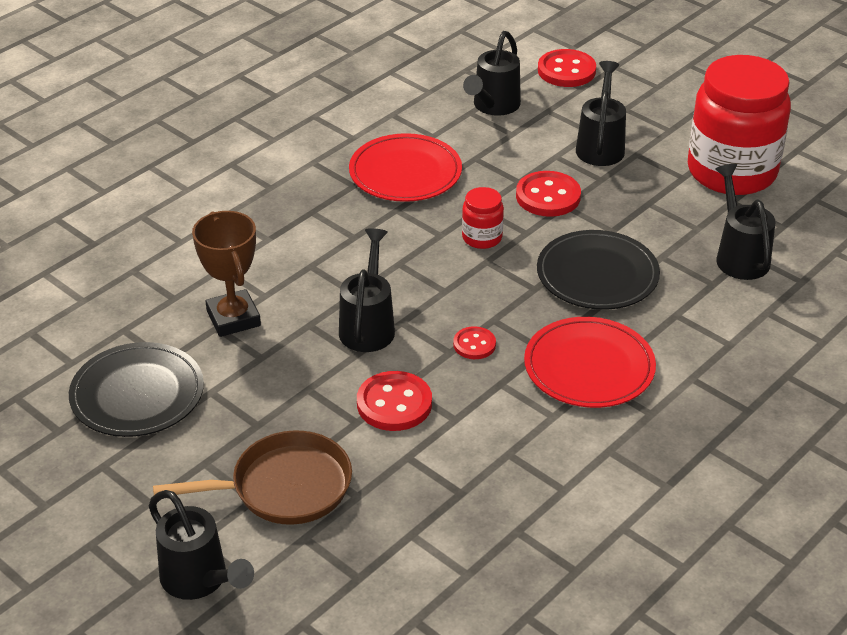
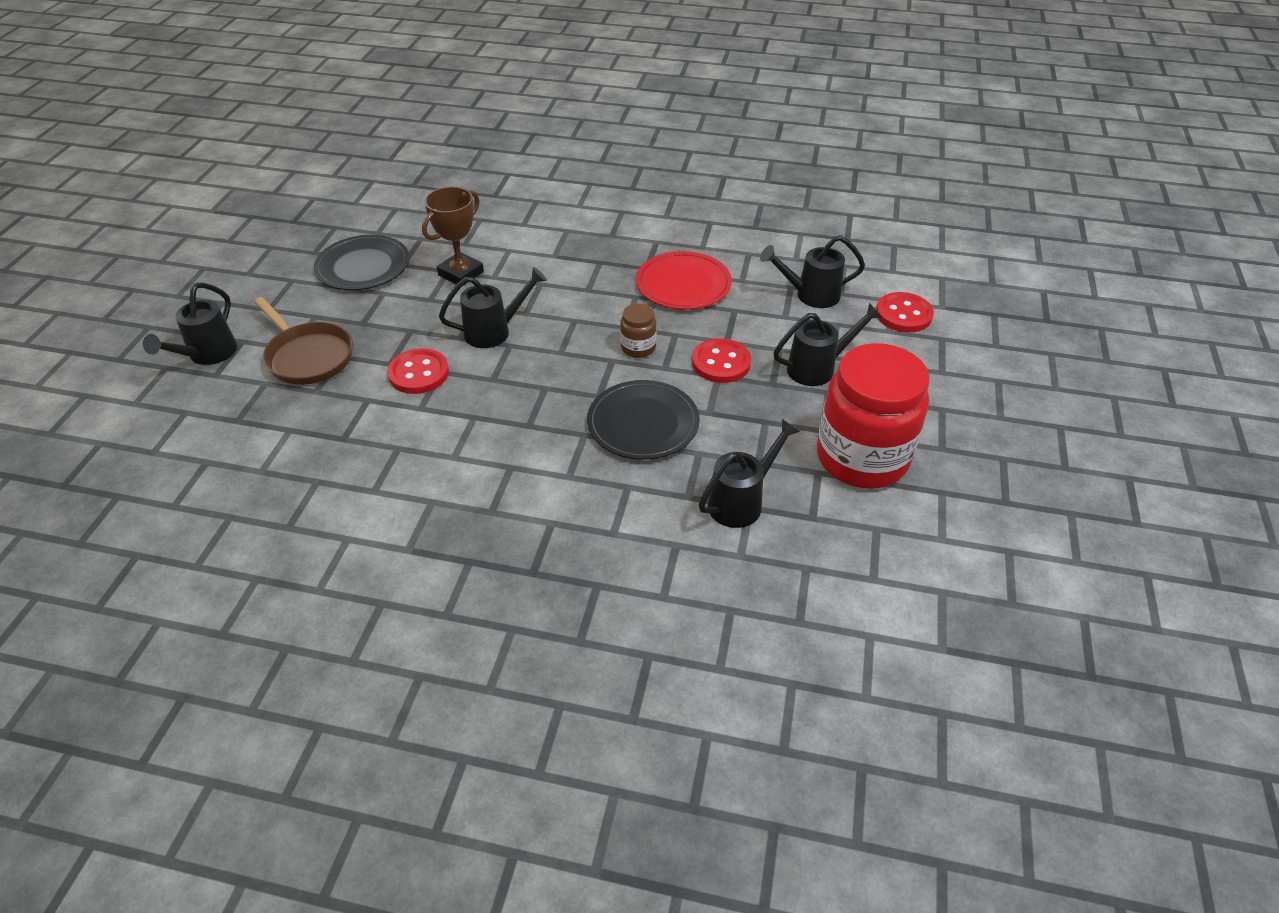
camera: 60 degrees right, 5 degrees up
red button [453,326,496,359] -> none
red jar [462,187,504,249] -> brown jar [620,304,656,358]
red plate [524,317,656,408] -> none

